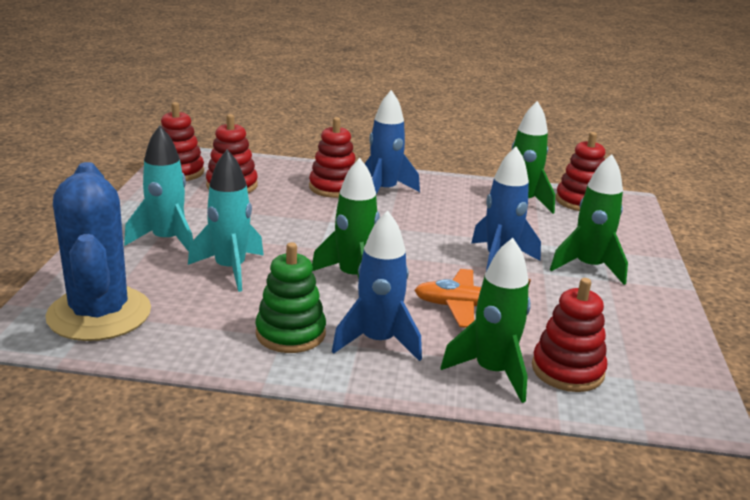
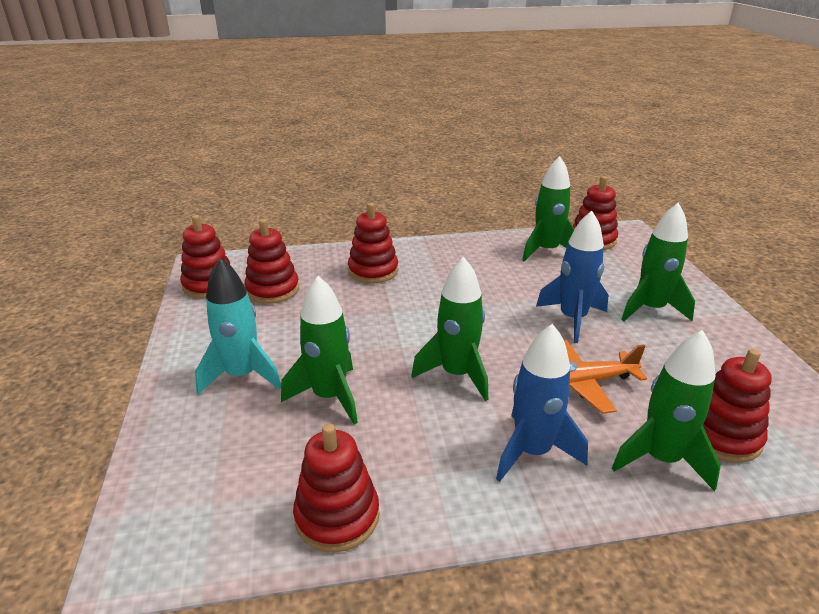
camera: 15 degrees left, 5 degrees up
blue cactus [45,162,151,341] -> none
turquoise rocket [188,149,264,292] -> green rocket [281,276,358,425]
green stacking toy [255,242,326,353] -> none
blue rocket [365,90,420,194] -> none
none -> red stacking toy [293,423,379,552]

